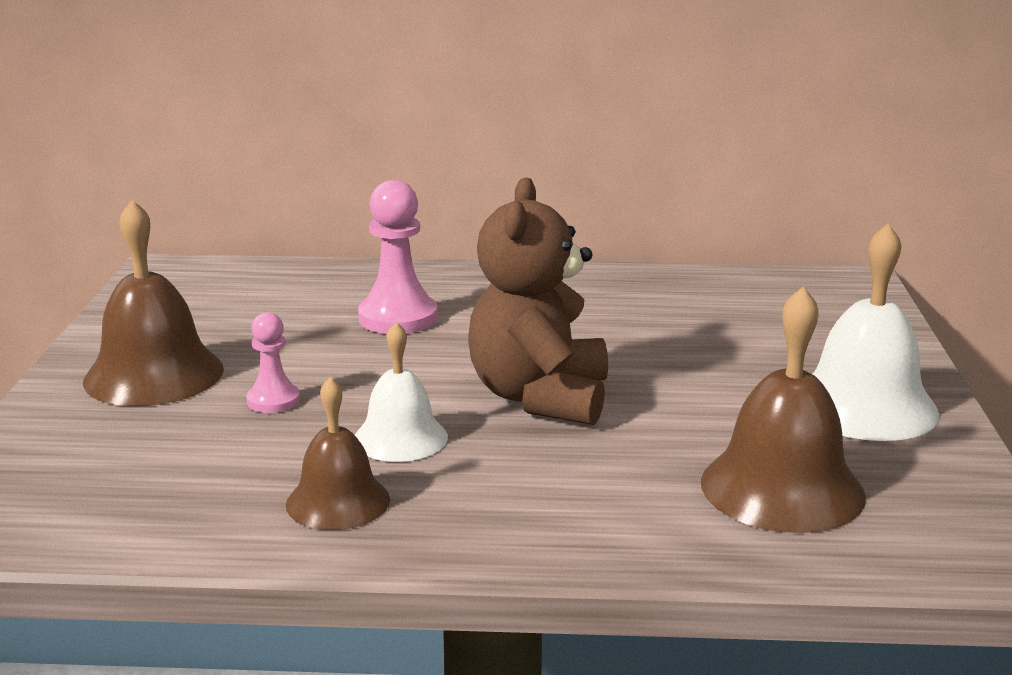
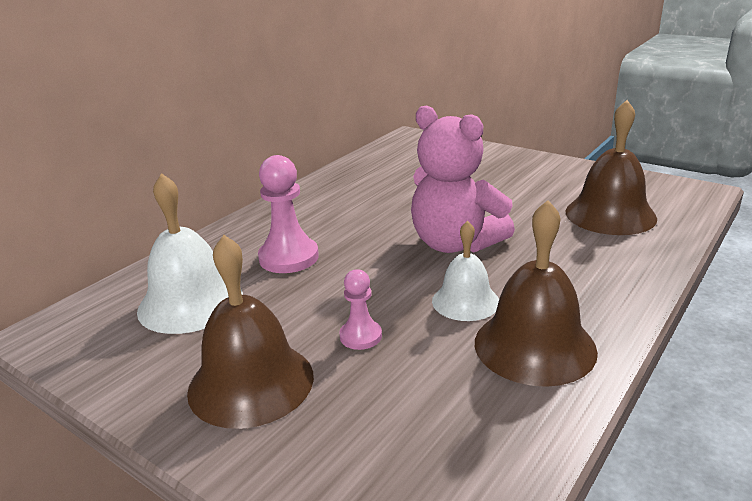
camera: 55 degrees left, 5 degrees up
brown bell [286,377,390,530] -> brown bell [475,200,598,387], size x1.59
brown teddy bear [468,177,608,425] -> pink teddy bear [411,105,515,253]
white bell [813,223,939,441] -> white bell moved to [137,173,243,334]

